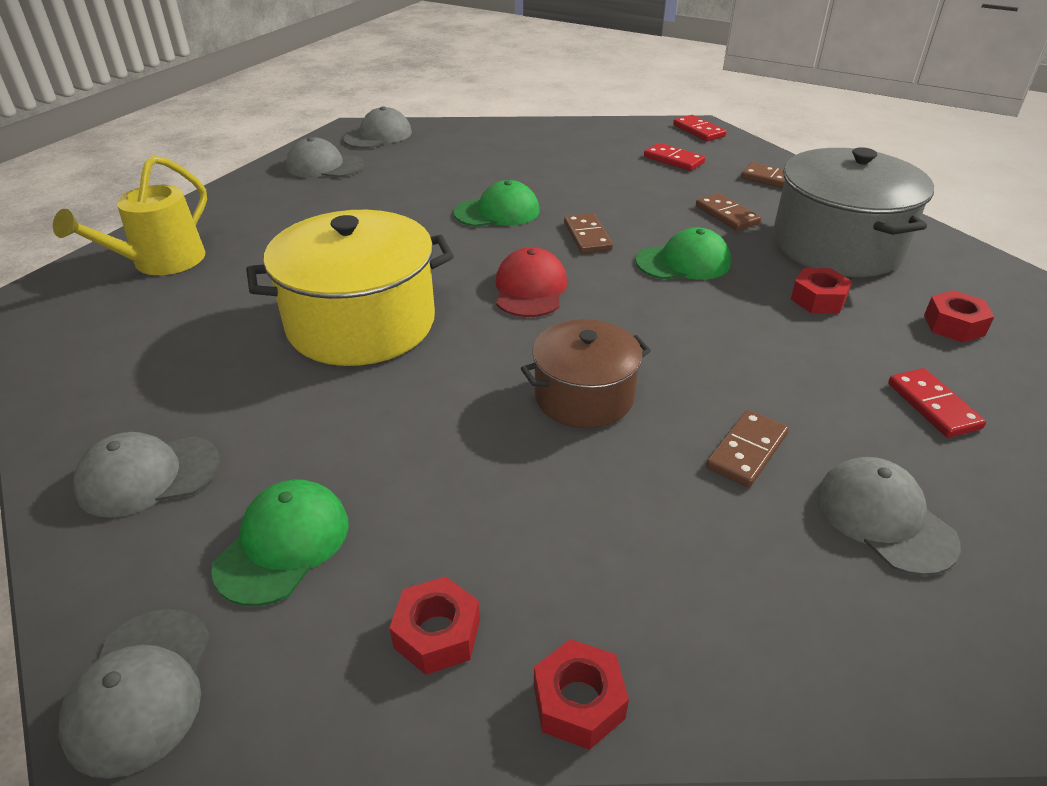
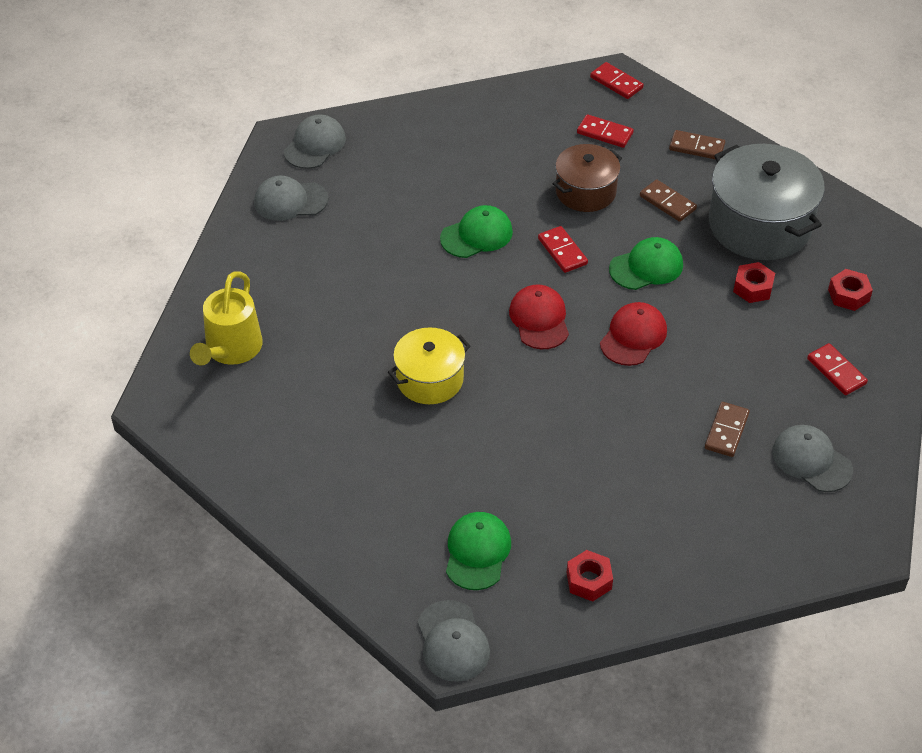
camera: 15 degrees left, 10 degrees up
grey cap [73,432,220,518] -> none
yellow pot [246,210,454,366] -> yellow pot [388,327,471,404], size x0.60
brown pot [521,319,651,428] -> brown pot moved to [552,144,622,212]
red nut [534,639,629,750] -> none
brown domino [564,213,613,253] -> red domino [538,226,588,273]
none -> red cap [600,302,667,366]

